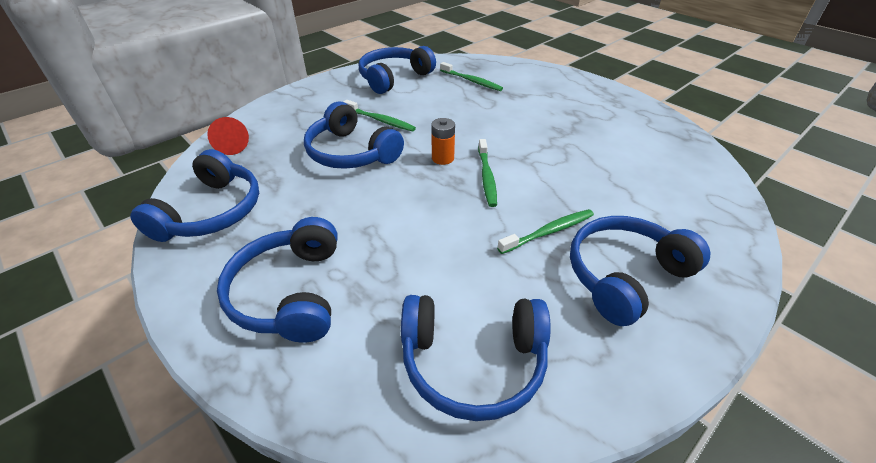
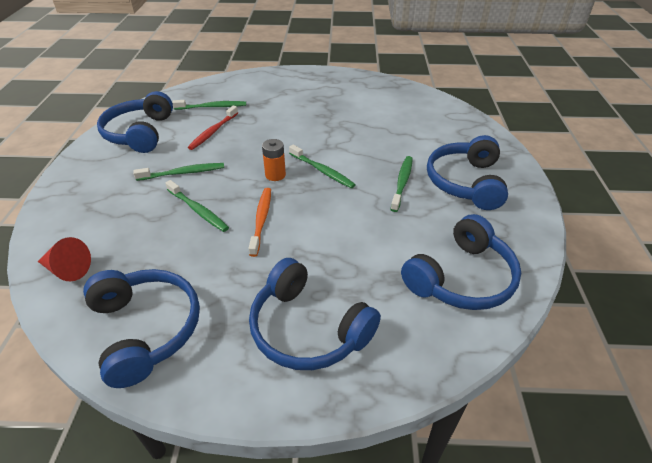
camera: 45 degrees left, 0 degrees up
blue headphones [304,102,404,169] -> green toothbrush [165,180,229,232]
none -> red toothbrush [188,106,238,150]
none -> orange toothbrush [249,188,271,257]

